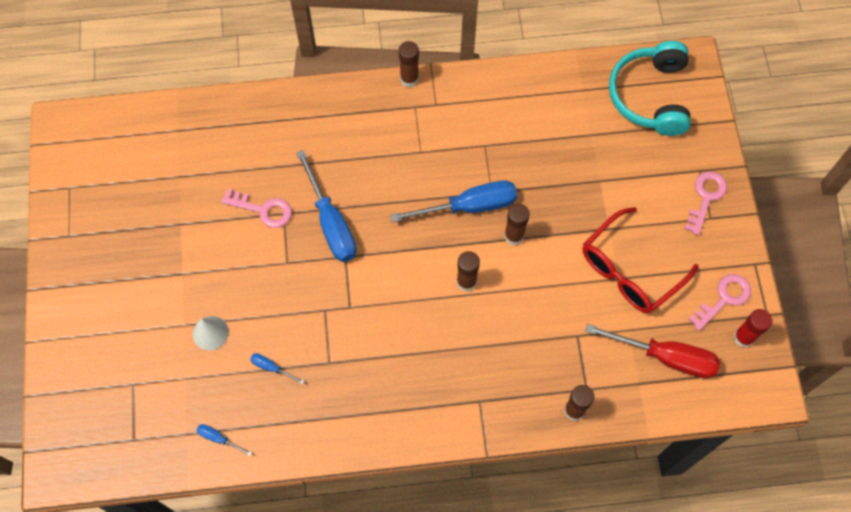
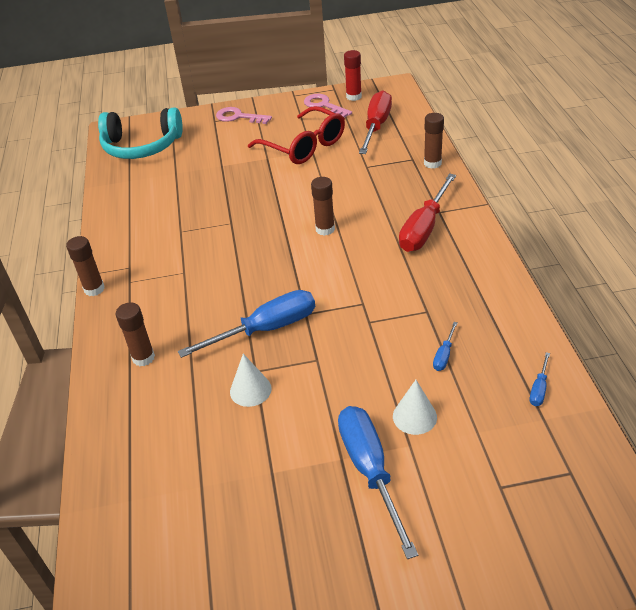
camera: 90 degrees left, 25 degrees down
pink key [221,189,292,228] -> white cone [230,354,271,407]
blue screwdriver [390,181,517,222] -> blue screwdriver moved to [338,406,418,559]
brown glue stick [504,204,530,245] -> brown glue stick moved to [116,302,155,366]
none -> red screwdriver [399,173,456,252]

